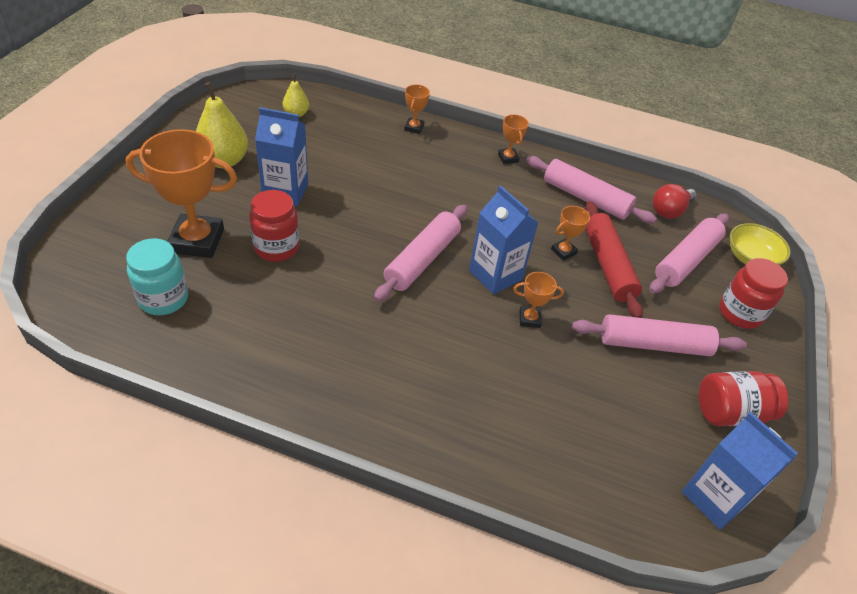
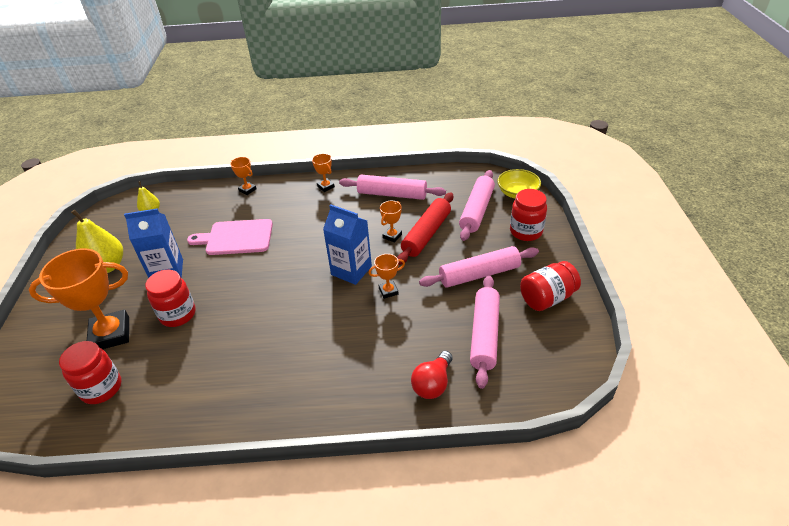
camera: 15 degrees left, 5 degrees down
turquoise jar [126,238,188,315] -> red jar [59,341,122,404]
pink rolling pin [374,205,467,302] -> pink rolling pin moved to [470,275,500,389]
orange trophy [404,84,430,134] -> orange trophy turned 45 degrees counterclockwise [230,157,256,195]
red rolling pin [585,201,643,318] -> red rolling pin turned 60 degrees clockwise [397,192,453,265]
red light bulb [653,184,697,219] -> red light bulb moved to [411,351,452,399]
blue carton [682,412,798,530] -> none
none -> pink cutting board [187,219,273,255]

